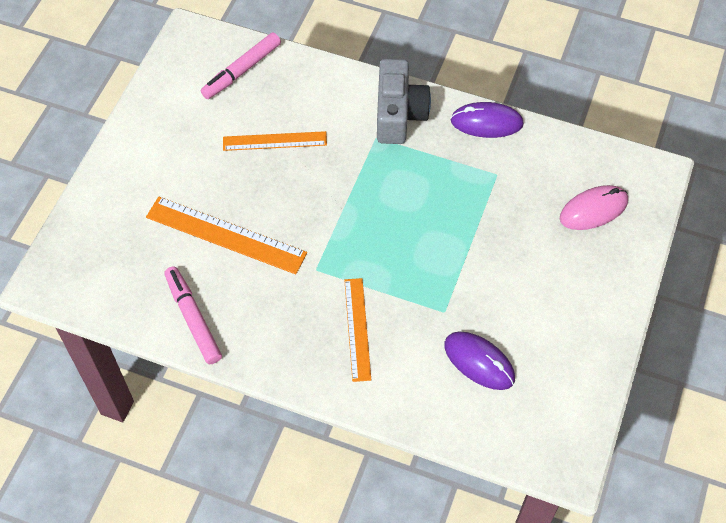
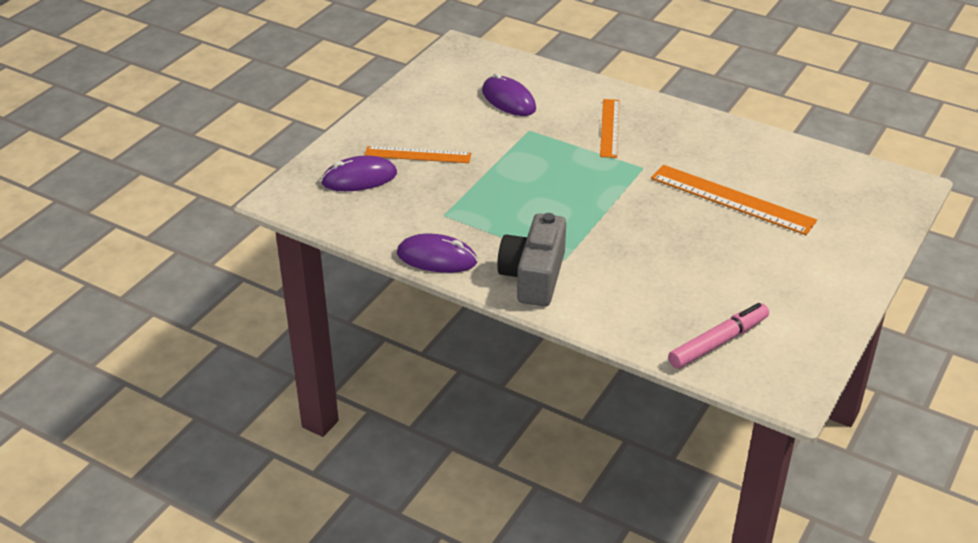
camera: 170 degrees left, 20 degrees down
pink marker [164,266,222,364] -> none
orange ruler [223,131,327,151] -> orange ruler moved to [364,146,471,163]
pink mouse [560,185,628,230] -> purple mouse [321,156,397,191]

